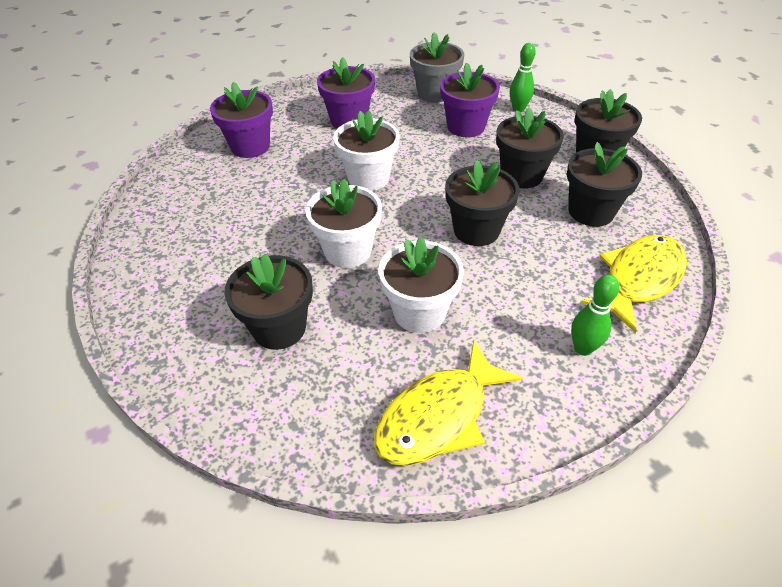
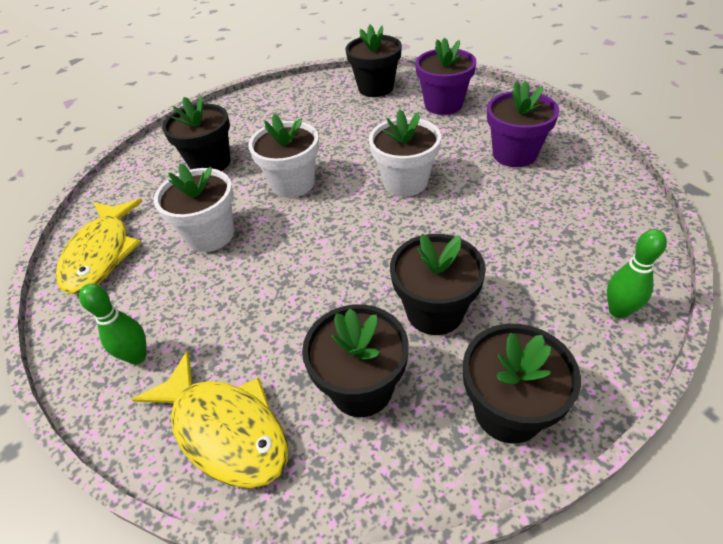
camera: 90 degrees right, 0 degrees up
yellow fish [374,340,523,466] -> yellow fish turned 135 degrees counterclockwise [56,199,143,294]
grey flower pot [410,32,464,103] -> none
purple flower pot [440,62,500,137] -> none
black flower pot [445,160,520,246] -> black flower pot moved to [346,25,402,97]

